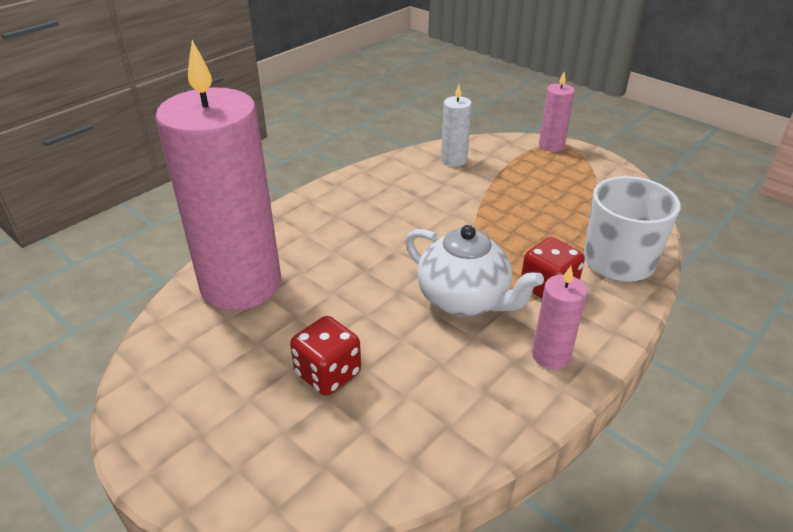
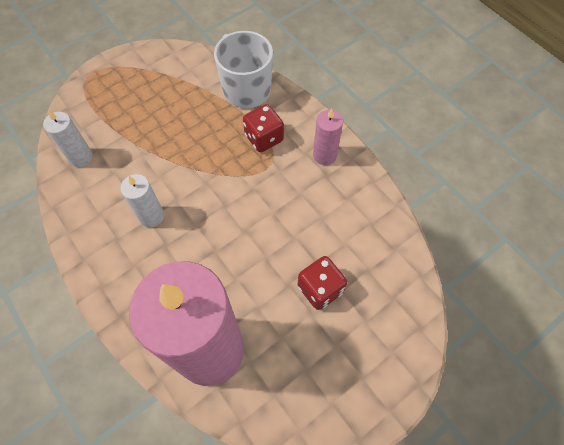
camera: 80 degrees left, 25 degrees up
white teapot [405,225,544,317] -> none
pink candle [539,72,575,152] -> none
none -> white candle [121,174,164,227]

